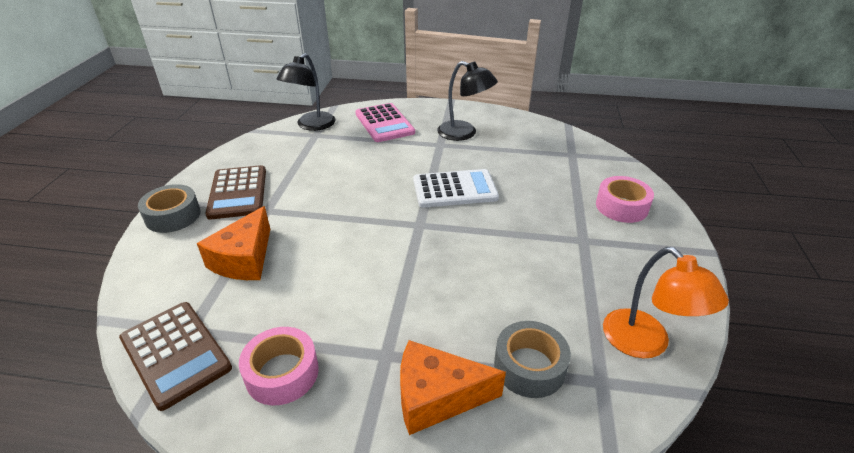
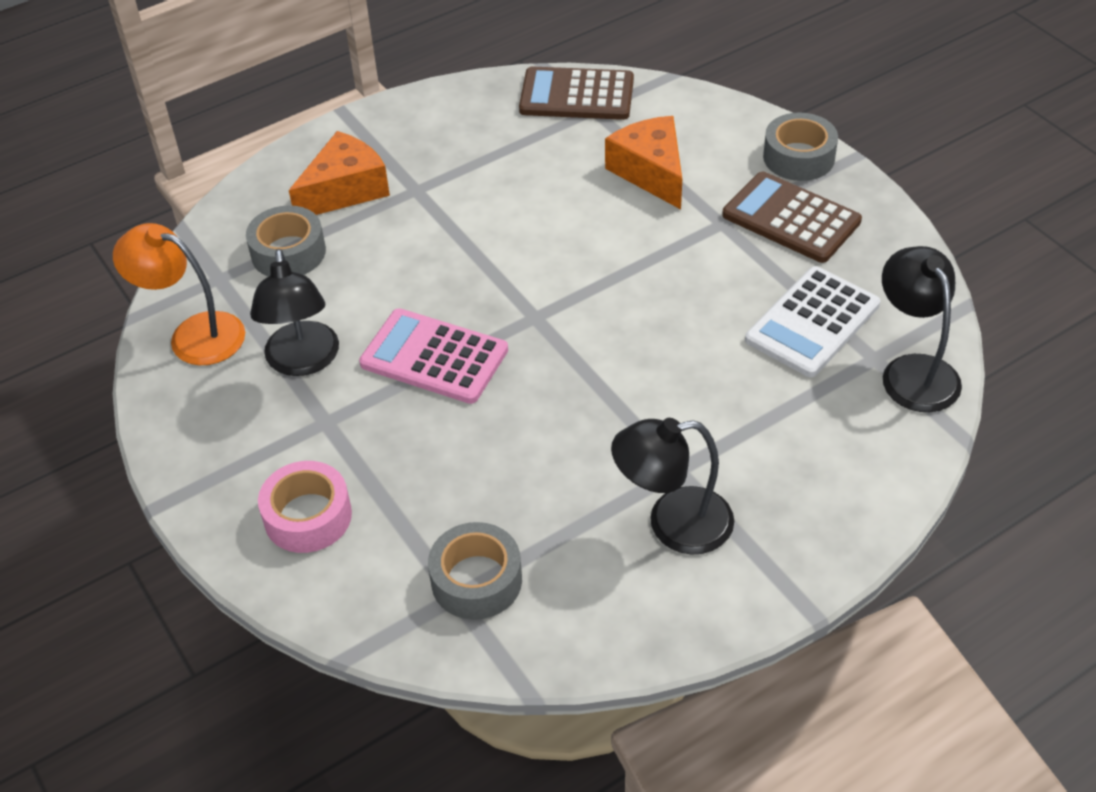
camera: 140 degrees right, 10 degrees up
pink tape [239,327,319,405] -> none
pink calculator [355,103,415,142] -> pink calculator moved to [359,308,508,404]
white calculator [413,169,499,208] -> white calculator moved to [745,266,880,377]
none -> black lamp [250,249,339,376]
none -> grey tape [428,522,522,620]

